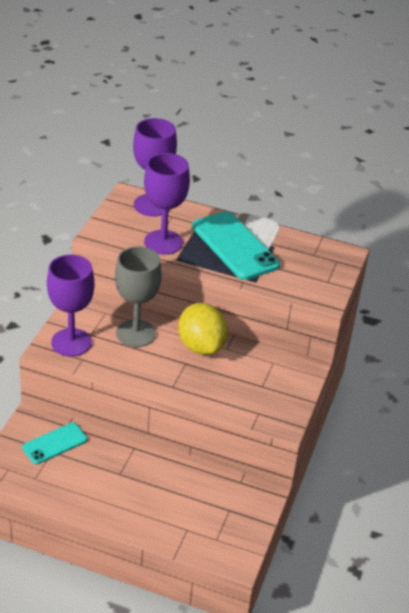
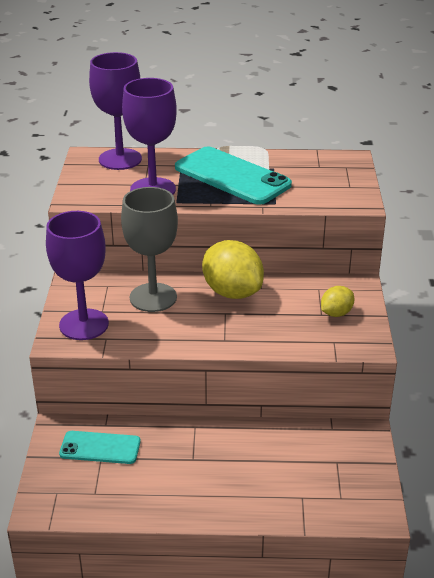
camera: 15 degrees left, 5 degrees down
turquoise phone [22,423,87,464] -> turquoise phone turned 60 degrees clockwise [59,431,141,464]
none -> yellow lemon [321,286,355,317]

